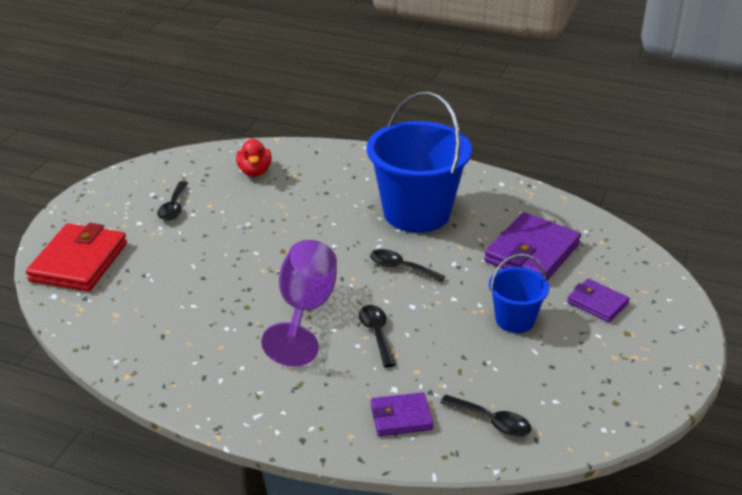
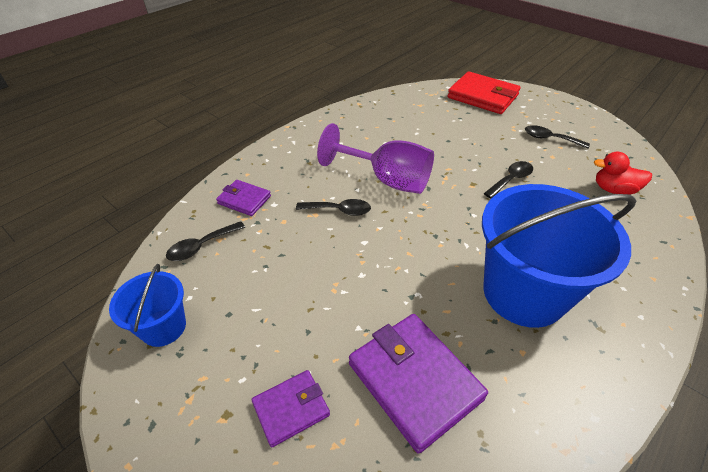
camera: 110 degrees right, 10 degrees up
black spoon [370,249,446,283] -> black spoon moved to [484,161,533,199]
purple wallet [371,392,433,436] -> purple wallet turned 75 degrees counterclockwise [216,180,271,216]
blue bucket [489,254,549,333] -> blue bucket moved to [109,264,186,347]

